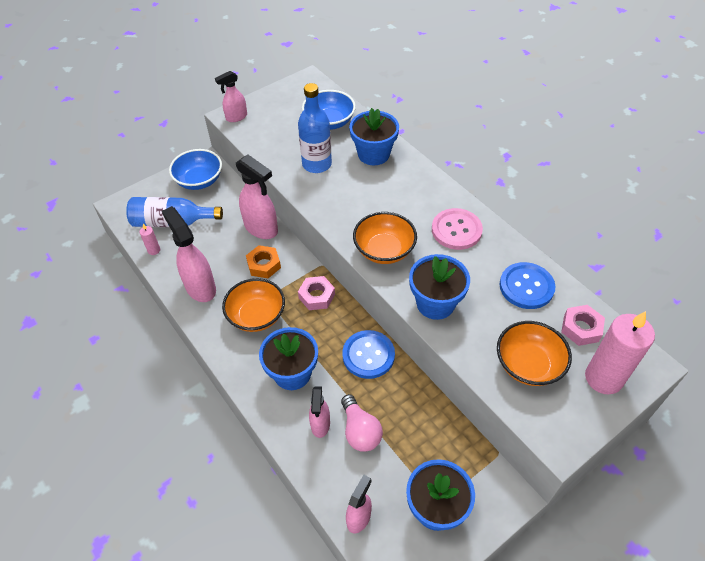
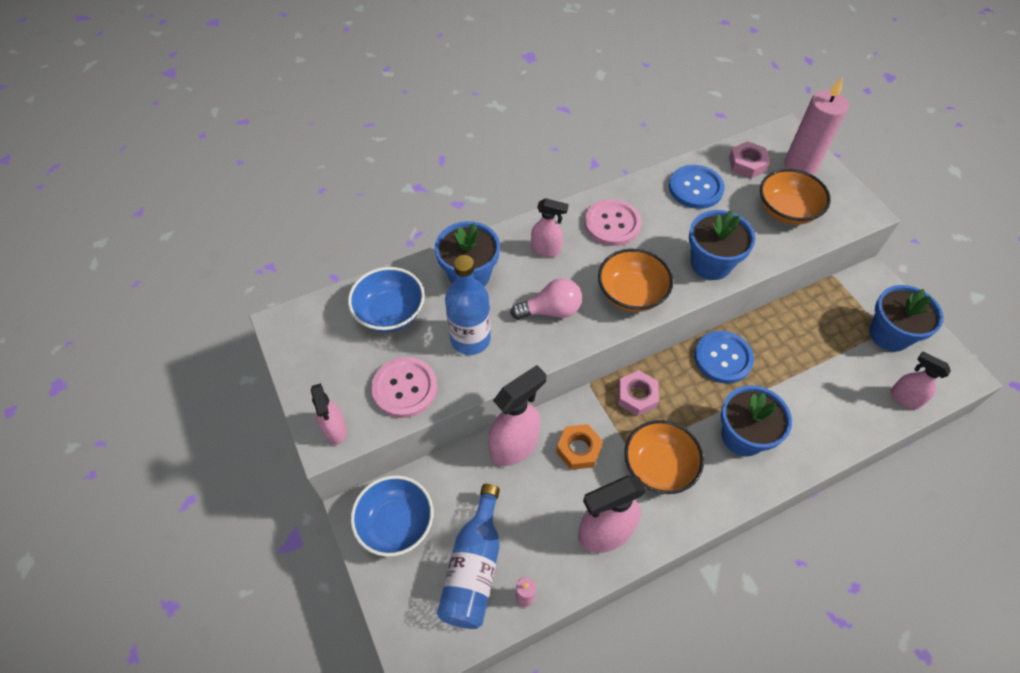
camera: 80 degrees left, 5 degrees up
pink spray bottle [309,386,330,438] -> pink spray bottle moved to [531,198,569,257]
pink light bulb [341,394,383,452] -> pink light bulb moved to [511,278,582,319]
none -> pink button [371,357,437,418]

